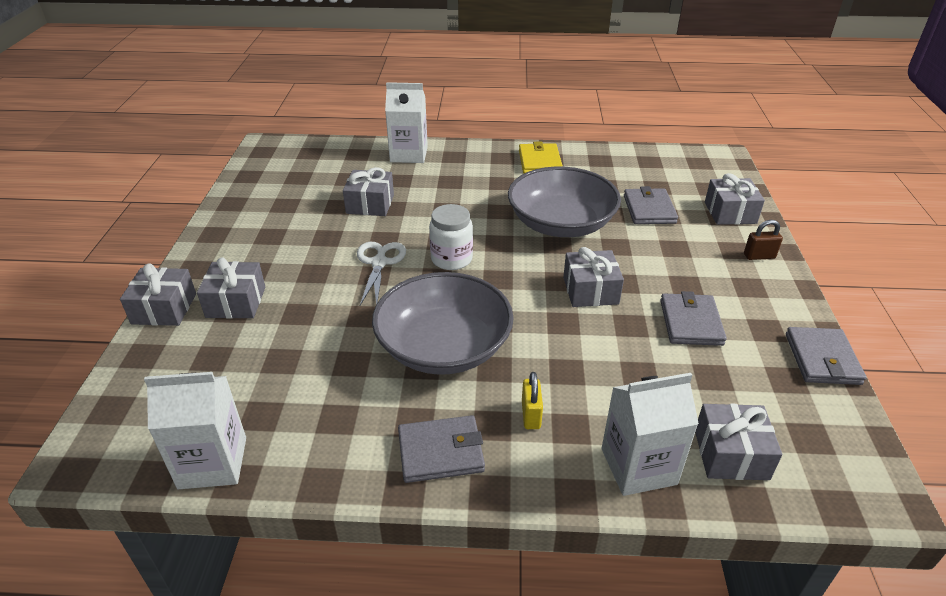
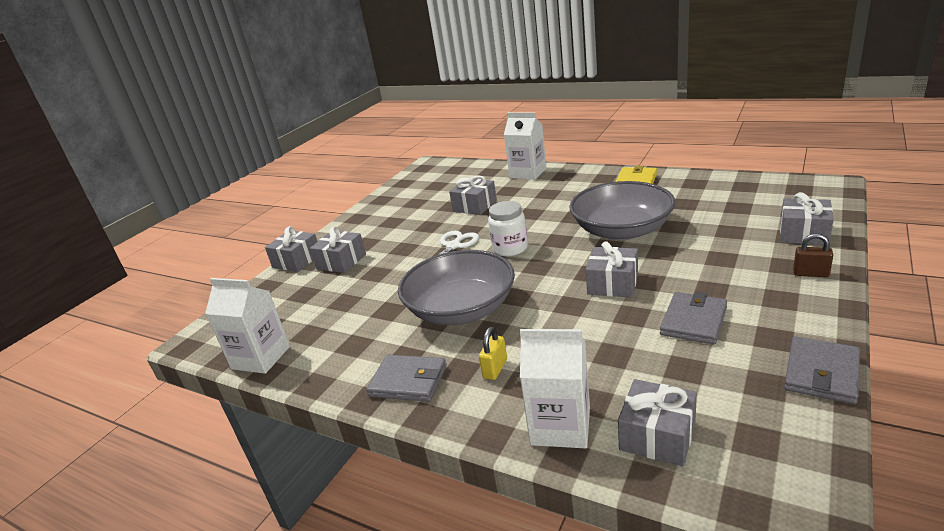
camera: 30 degrees right, 10 degrees down
grey wallet [624,186,678,224] -> none

